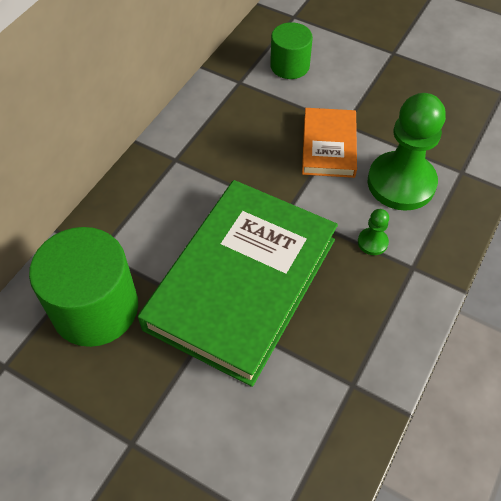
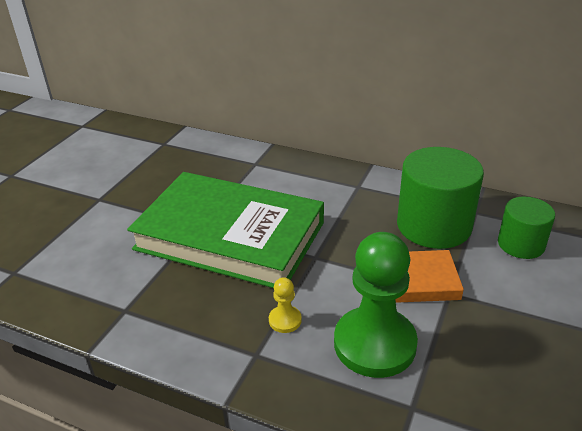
camera: 85 degrees right, 20 degrees down
green cylinder [29,227,138,347] -> green cylinder moved to [397,147,484,249]
green pawn [358,209,389,255] -> yellow pawn [269,277,302,333]

